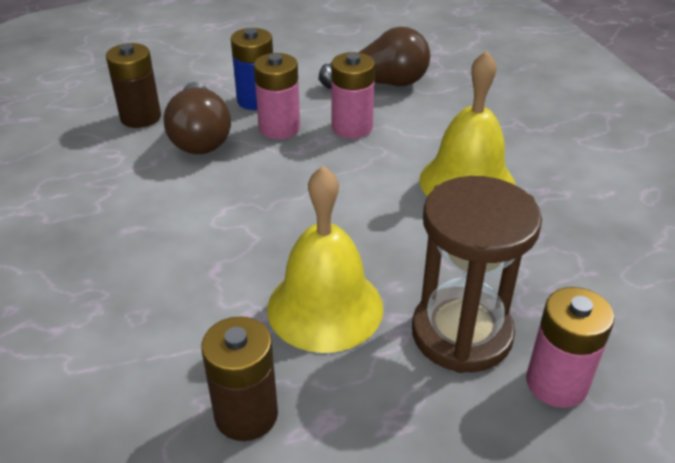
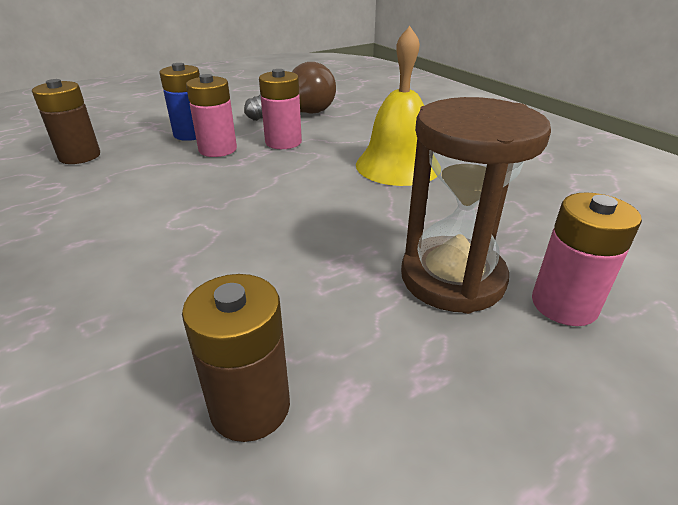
camera: 15 degrees left, 5 degrees down
brown light bulb [164,82,231,154] -> none
yellow bell [267,166,383,353] -> none

